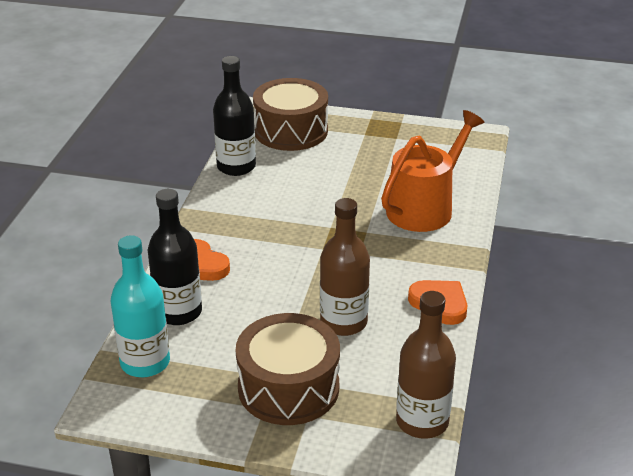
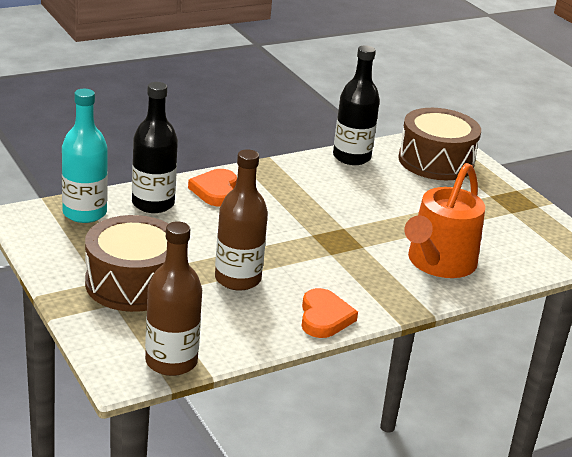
camera: 45 degrees right, 5 degrees down
orange watering can [381,110,484,232] -> orange watering can turned 120 degrees clockwise [404,163,485,278]

